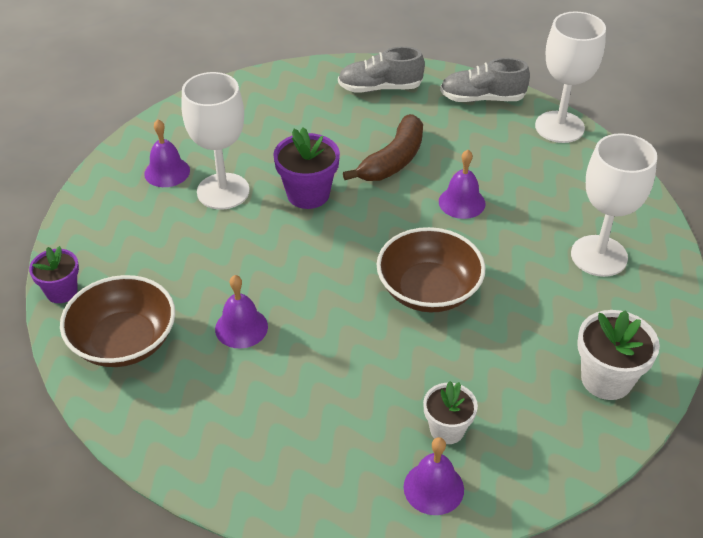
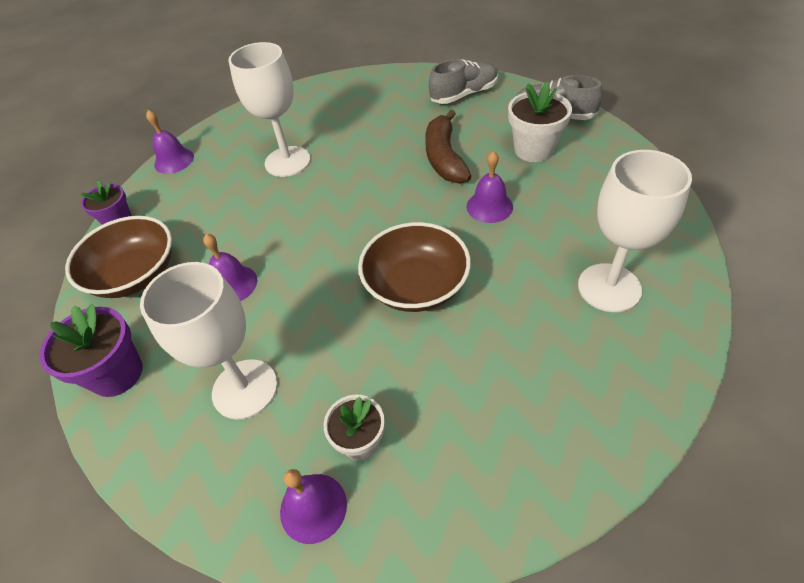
camera: 25 degrees right, 5 degrees up
purple bell [144,119,190,187] -> purple bell moved to [146,110,194,174]
purple flower pot [273,127,340,209] -> purple flower pot moved to [39,304,143,397]
grey shoe [338,47,425,93] -> grey shoe turned 135 degrees clockwise [429,59,498,104]
brown banana [343,114,423,181] -> brown banana turned 120 degrees clockwise [425,110,471,184]
white goblet [535,12,606,143] -> white goblet moved to [140,262,278,420]
white flower pot [577,310,660,400] -> white flower pot moved to [508,82,572,162]

